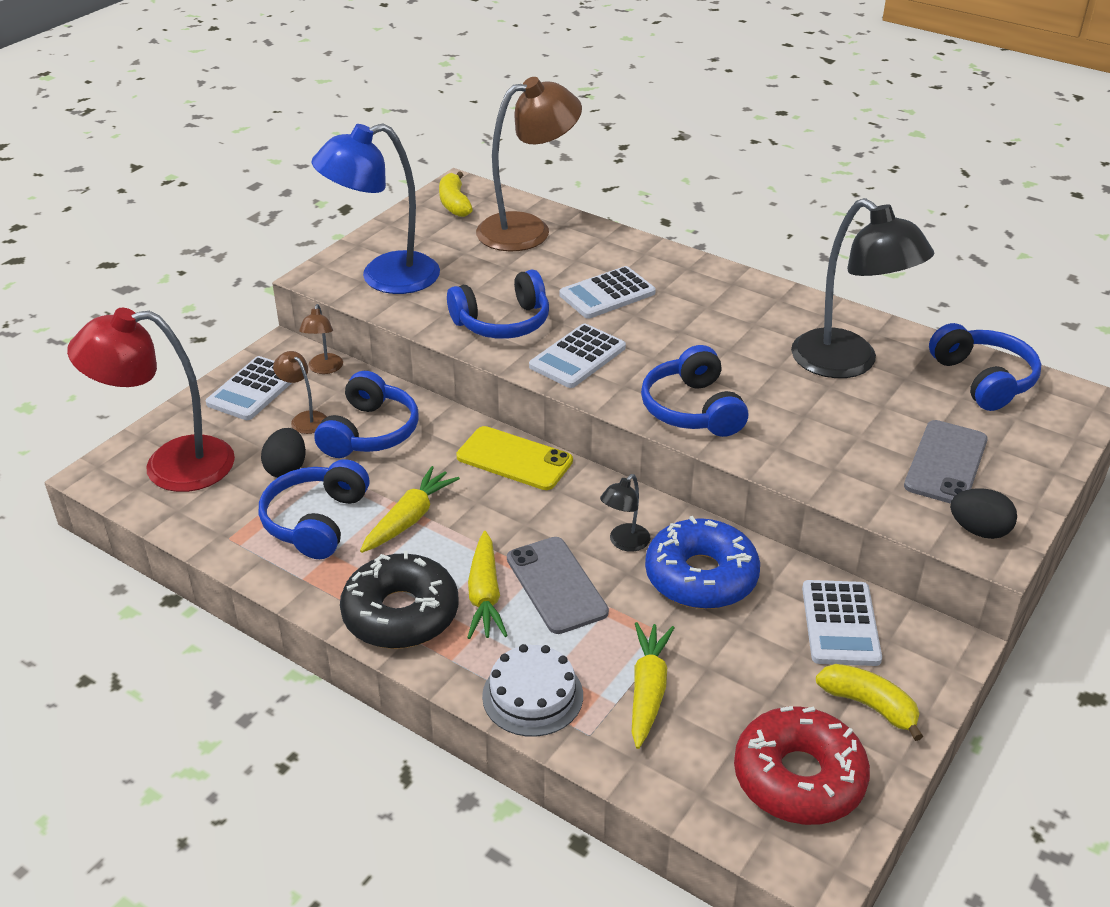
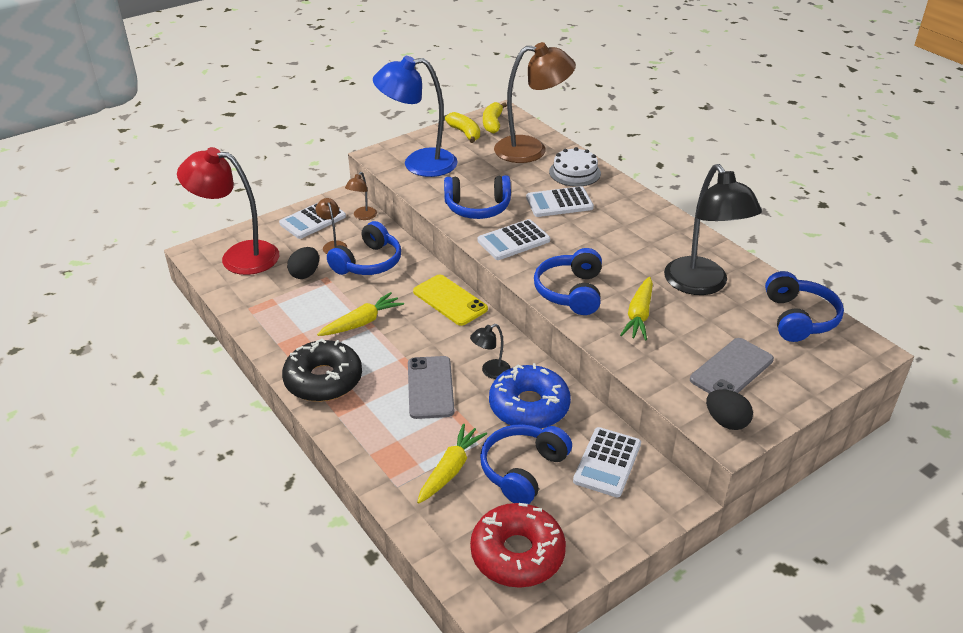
camera: 20 degrees right, 0 degrees up
blue headphones [259,459,369,559] -> blue headphones moved to [480,424,572,504]
yellow carrot [467,531,508,639] -> yellow carrot moved to [620,277,653,341]
white cake [482,644,583,737] -> white cake moved to [549,147,601,187]
yellow banana [816,664,923,741] -> yellow banana moved to [445,112,480,143]

